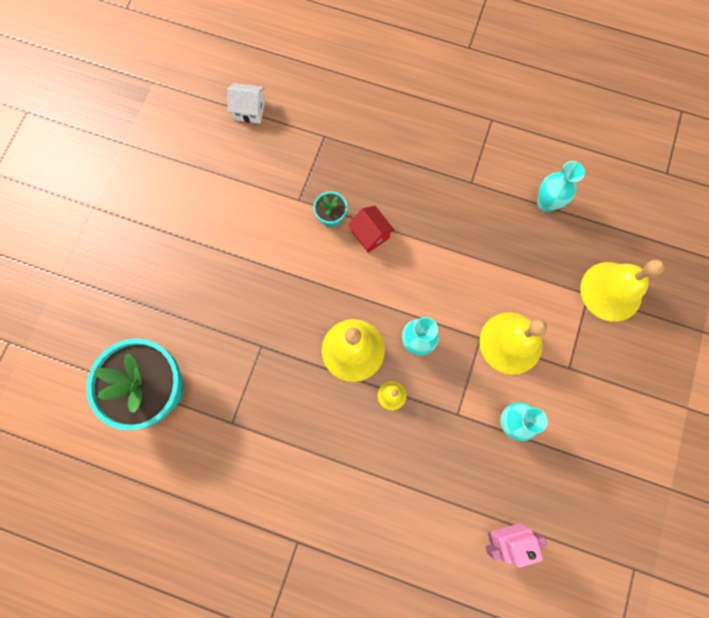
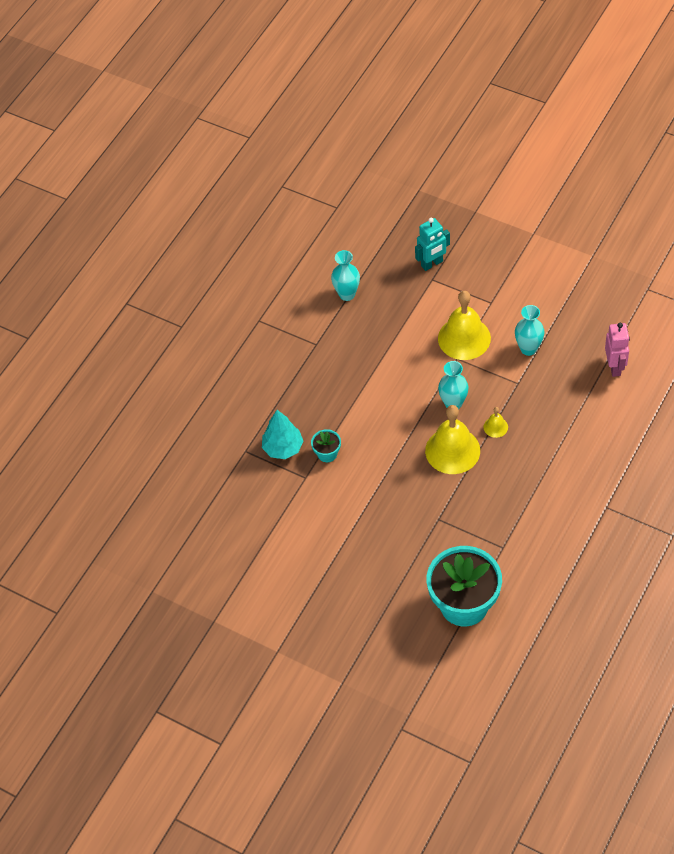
camera: 75 degrees left, 20 degrees down
white house [227,83,265,124] -> none
red house [348,206,395,253] -> none
yellow bell [580,260,665,322] -> turquoise robot [415,218,450,271]
none -> turquoise tree [262,410,303,459]

